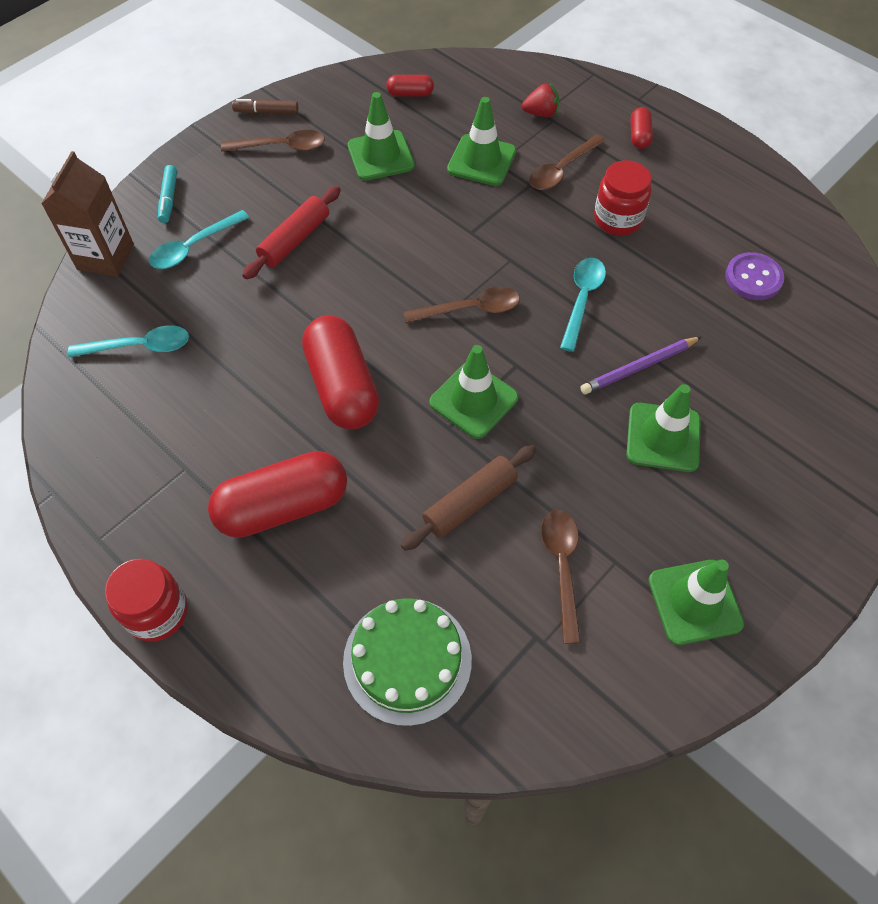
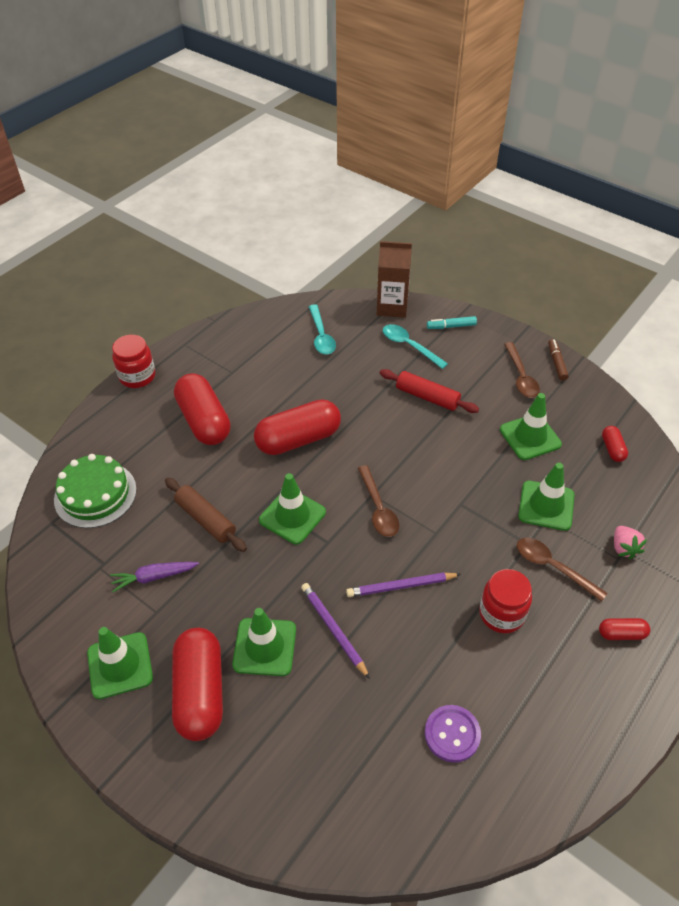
camera: 85 degrees right, 10 degrees down
red strawberry [522,83,559,117] -> pink strawberry [614,526,647,559]
brown spoon [541,510,581,644] -> purple carrot [110,562,199,592]
turquoise spoon [560,258,606,352] -> purple pencil [346,572,461,597]
none -> red capsule [172,628,223,741]

